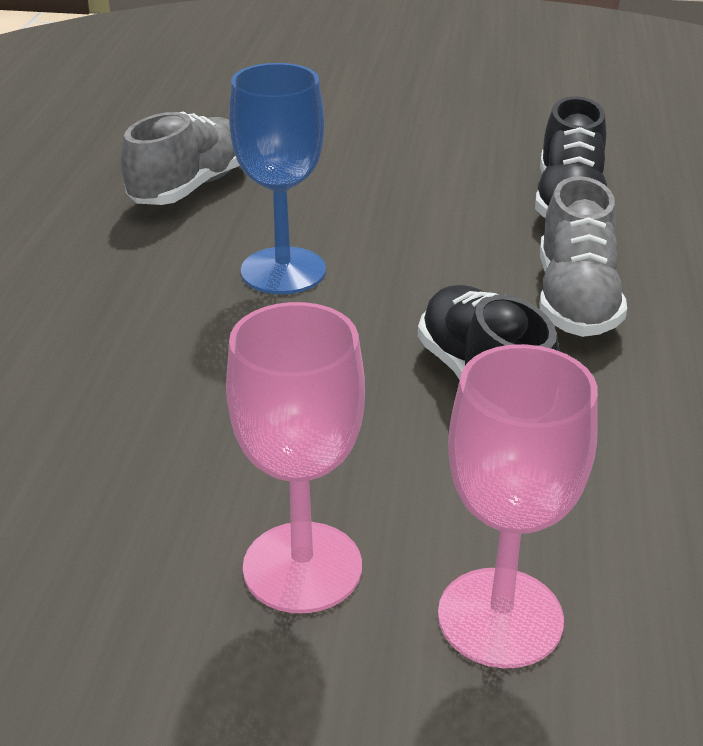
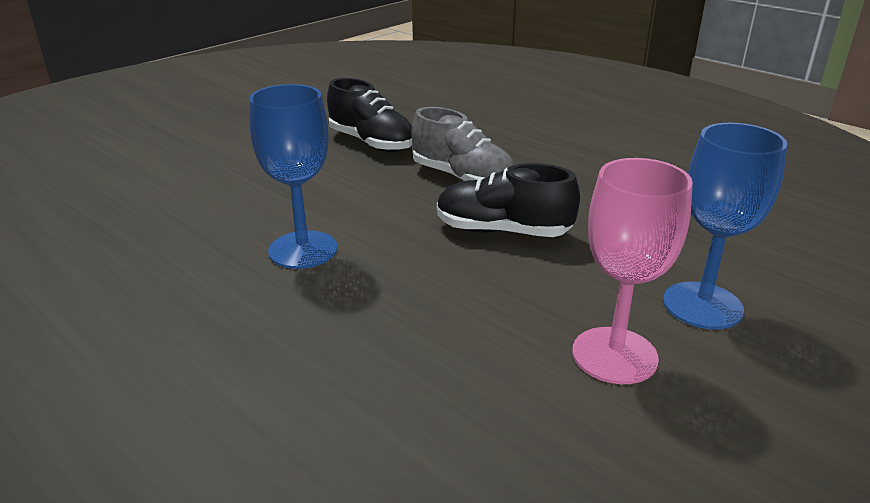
camera: 55 degrees left, 5 degrees down
grey shoe [121,112,240,205] -> none
pink goblet [438,344,598,668] -> blue goblet [663,123,787,330]

